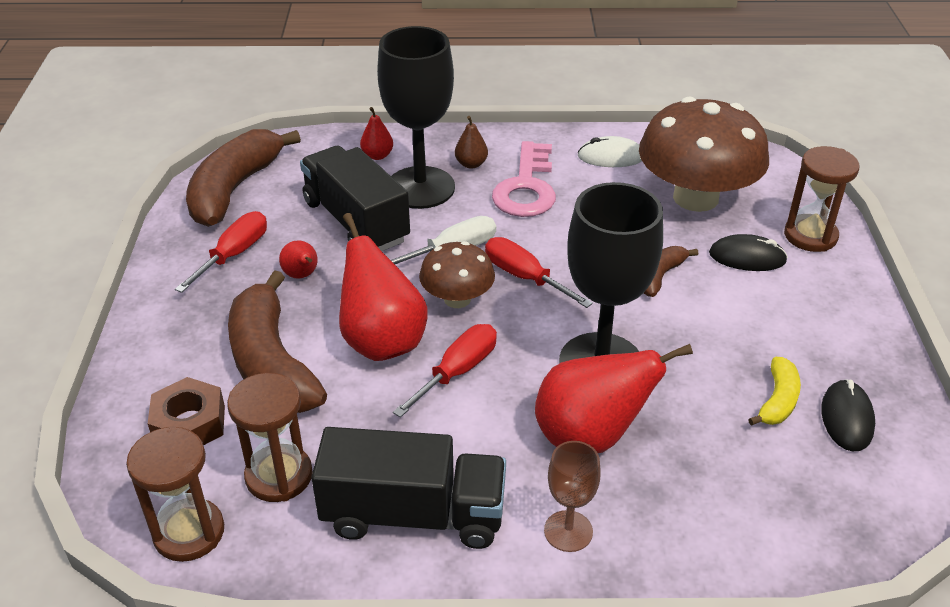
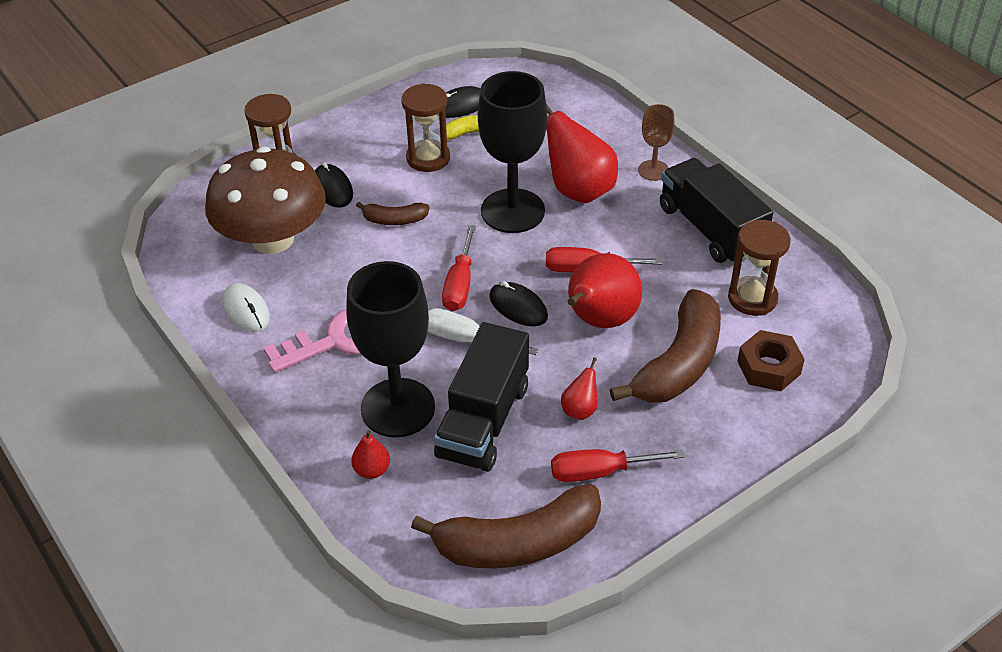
camera: 125 degrees left, 5 degrees up
brown hourglass [126,426,224,562] -> brown hourglass moved to [401,83,450,172]
brown mushroom [419,241,495,308] -> black mouse [489,281,548,326]
brown pear [455,116,488,169] -> none

